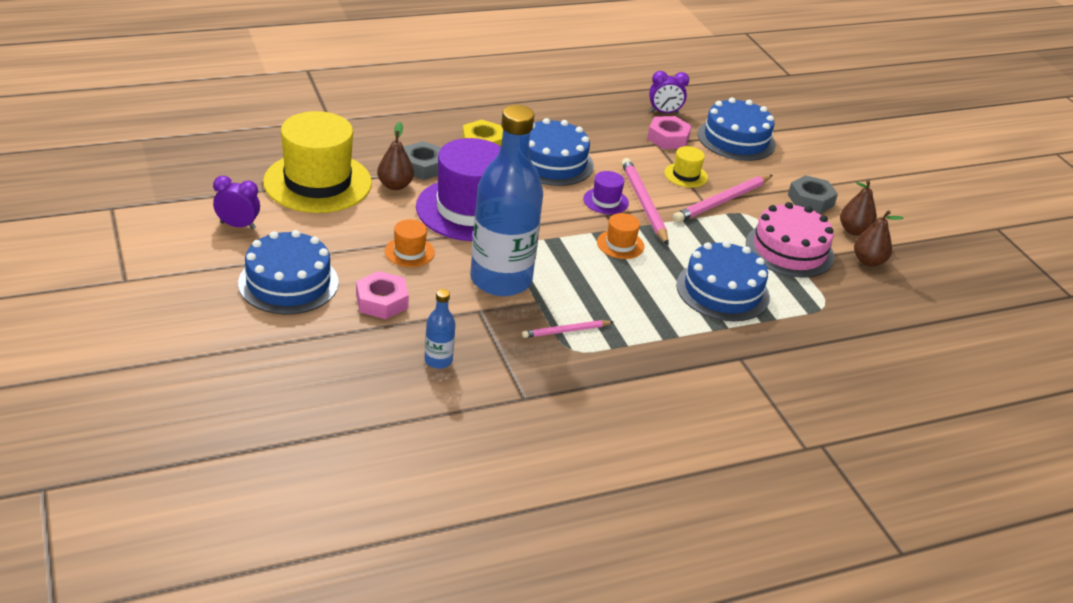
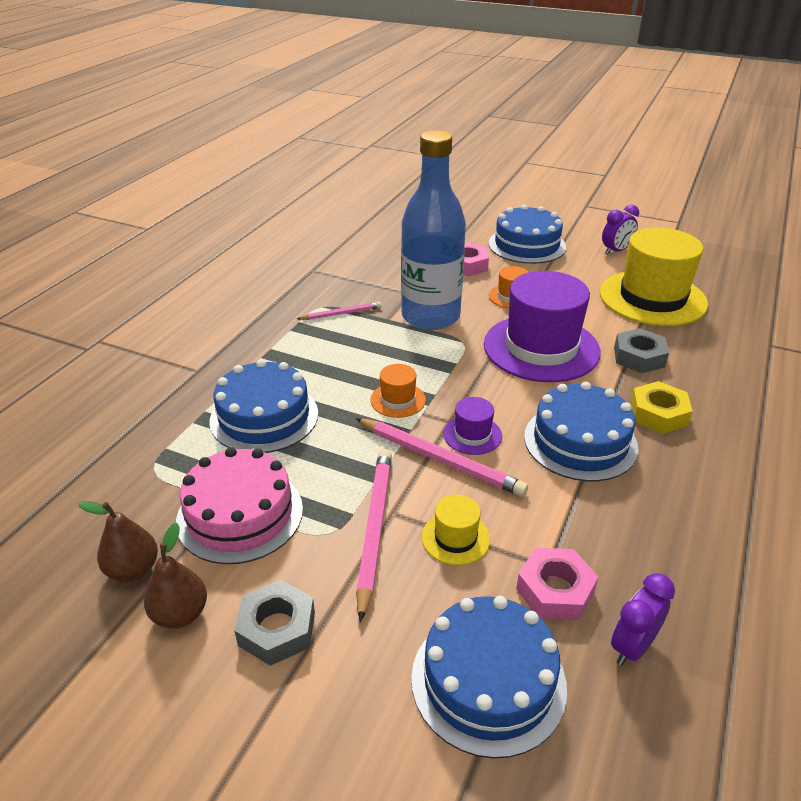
camera: 140 degrees right, 0 degrees up
brown pear [377,122,414,190] -> none
blue bottle [424,289,456,369] -> none
pink pencil [522,320,613,338] -> pink pencil turned 45 degrees clockwise [297,302,382,320]

